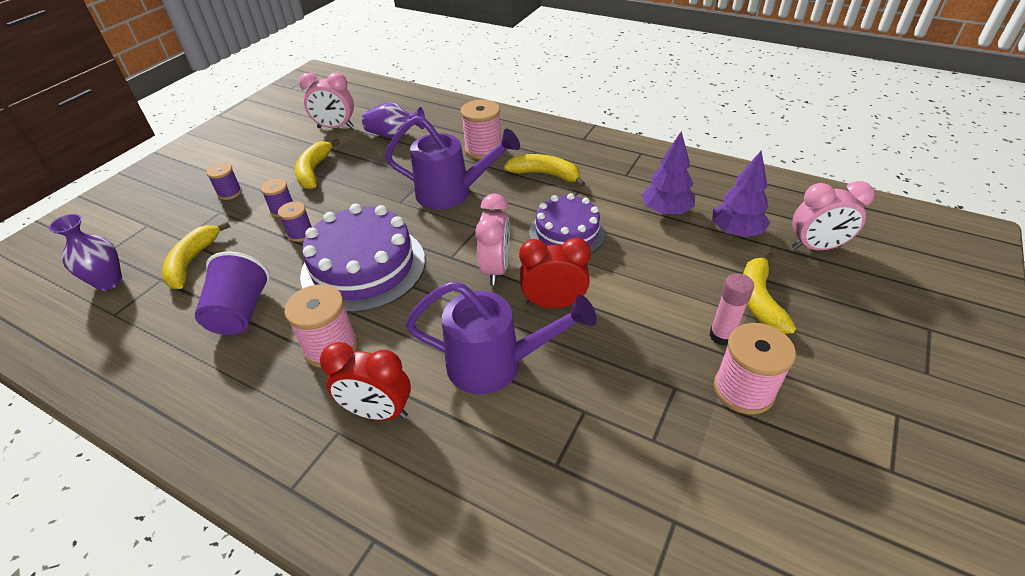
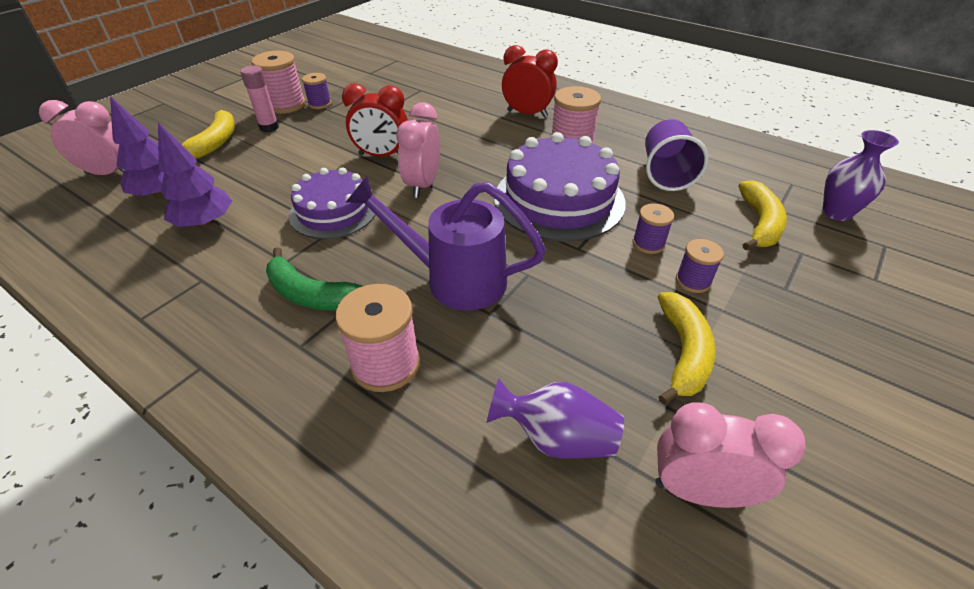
camera: 175 degrees left, 0 degrees up
purple spool [206,163,242,200] -> purple spool moved to [302,73,331,109]
purple watering can [405,281,597,394] -> none
yellow banana [504,154,585,187] -> green banana [266,247,363,311]

